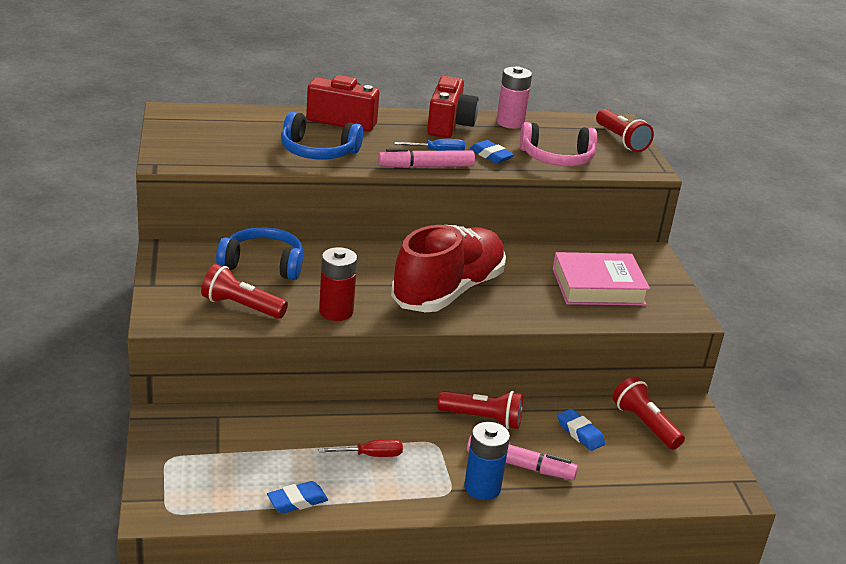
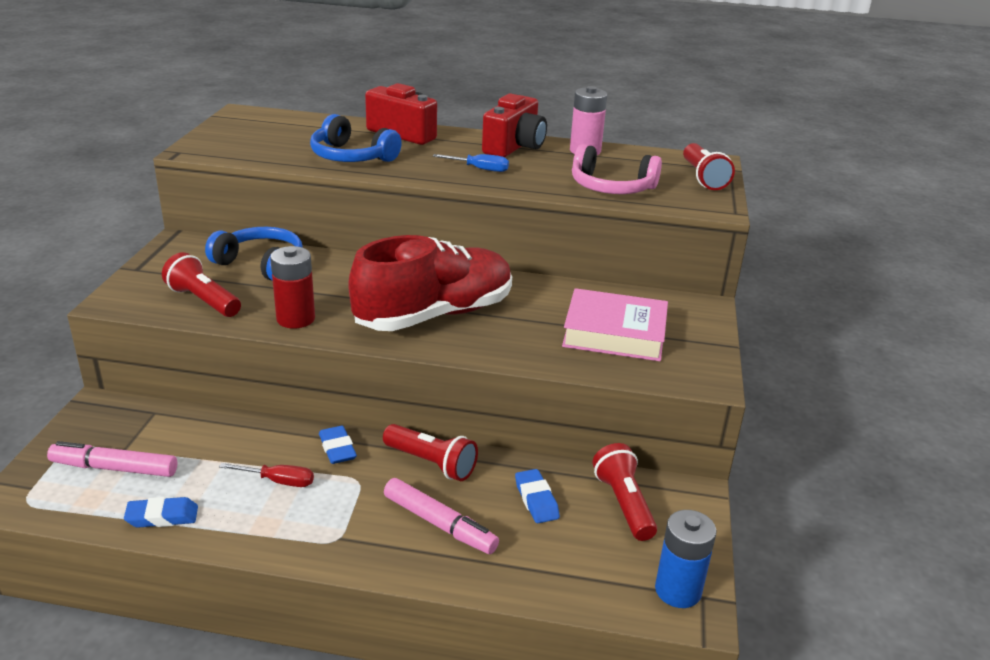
camera: 20 degrees right, 0 degrees up
pink marker [378,149,475,168] -> pink marker moved to [47,441,177,477]
blue battery [464,422,510,500] -> blue battery moved to [655,510,717,608]
blue eraser [470,140,514,163] -> blue eraser moved to [319,426,357,464]

